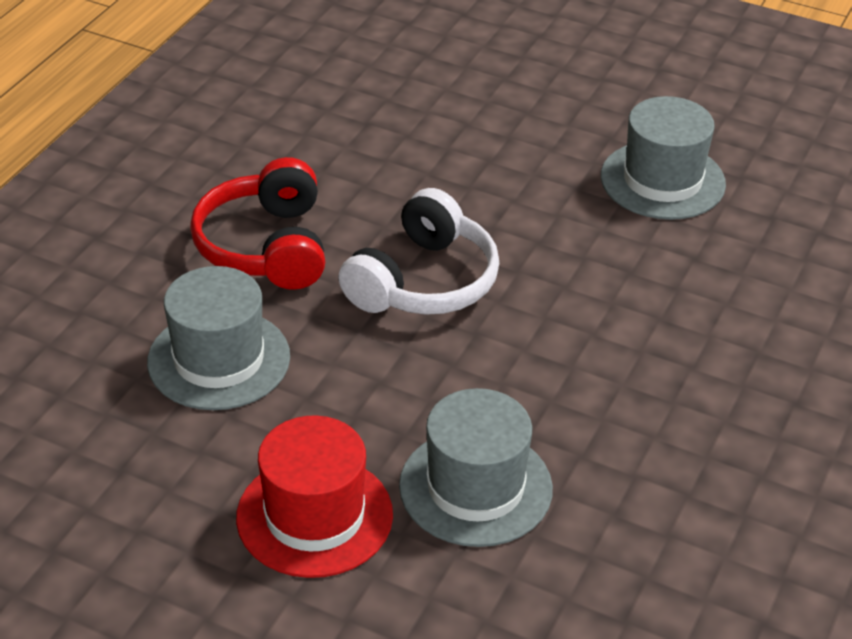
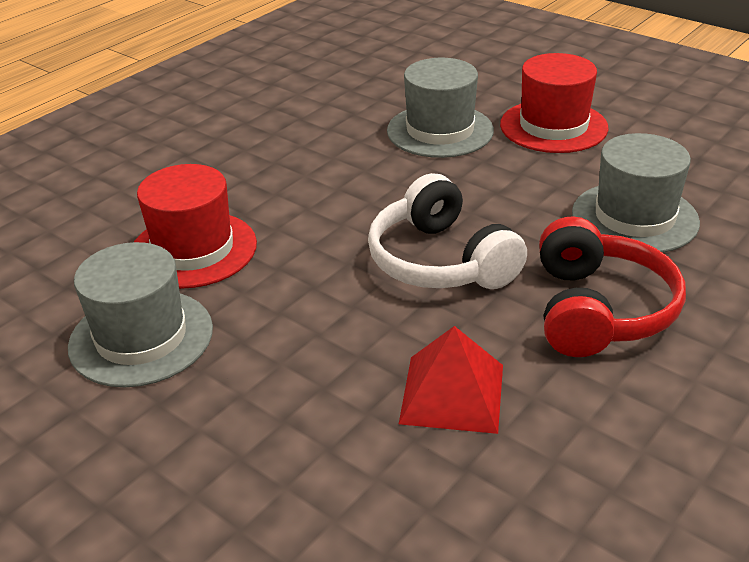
camera: 165 degrees left, 5 degrees down
white headphones [338,188,499,315] -> white headphones turned 75 degrees counterclockwise [368,173,527,289]
none -> red hat [134,164,257,289]
none -> red pyramid [399,326,503,434]

